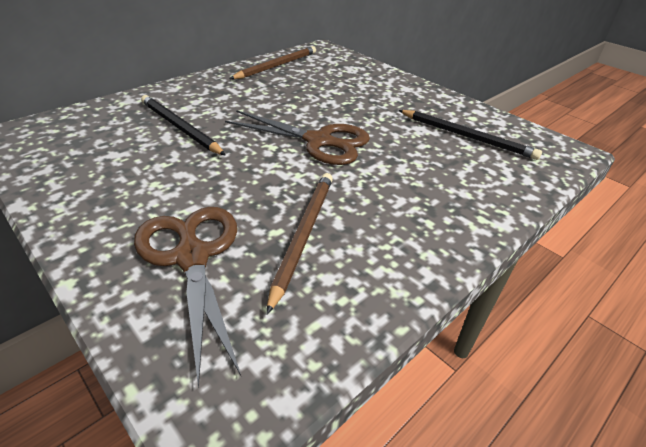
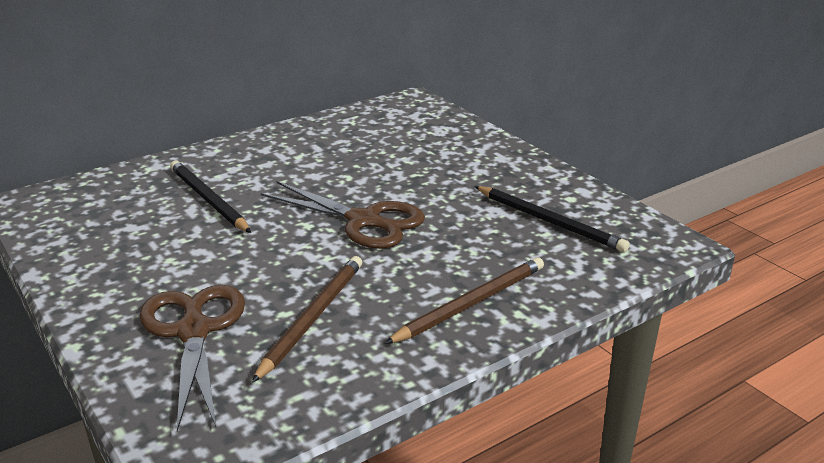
camera: 10 degrees right, 10 degrees down
brown pencil [230,46,316,79] -> brown pencil moved to [384,257,544,344]

